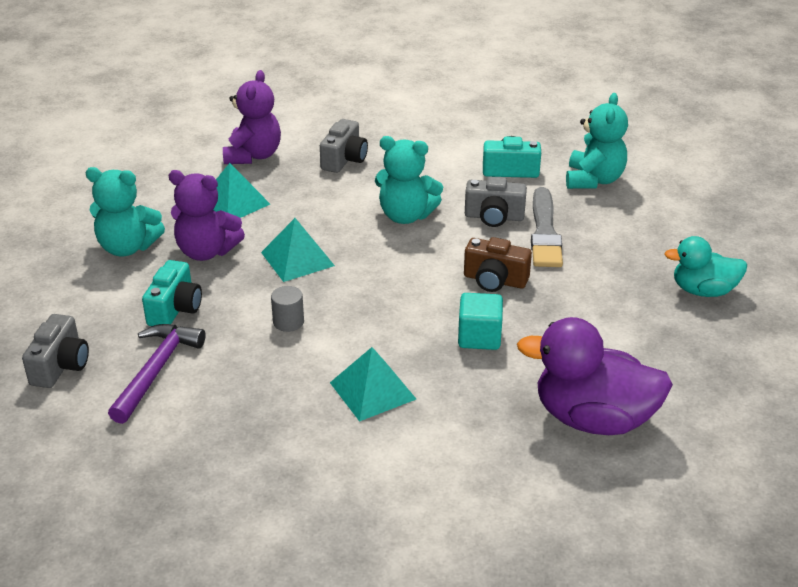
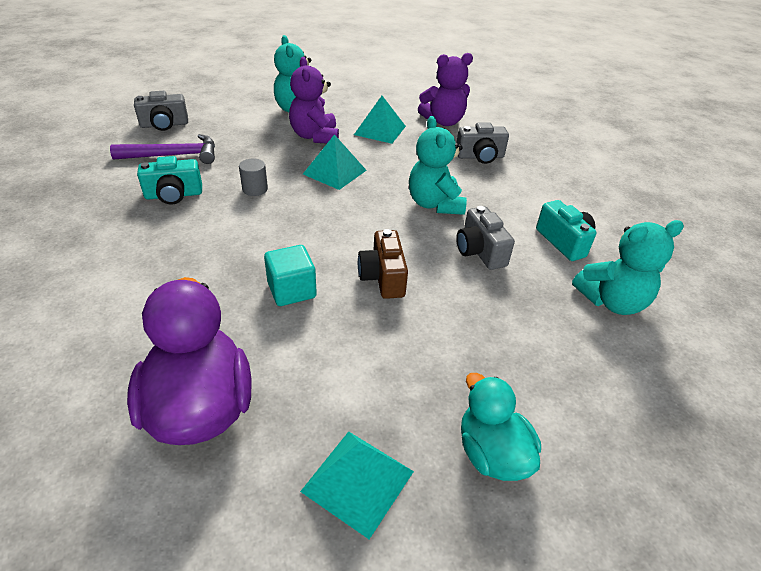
camera: 60 degrees right, 5 degrees up
turquoise camera [142,260,202,326] -> turquoise camera moved to [137,156,202,204]
turquoise pyramid [330,347,416,422] -> turquoise pyramid moved to [300,431,414,539]
grey brush [531,187,563,267] -> none

